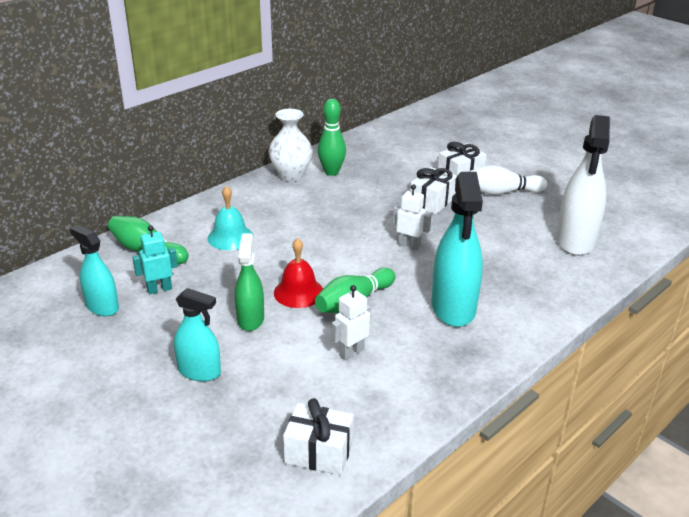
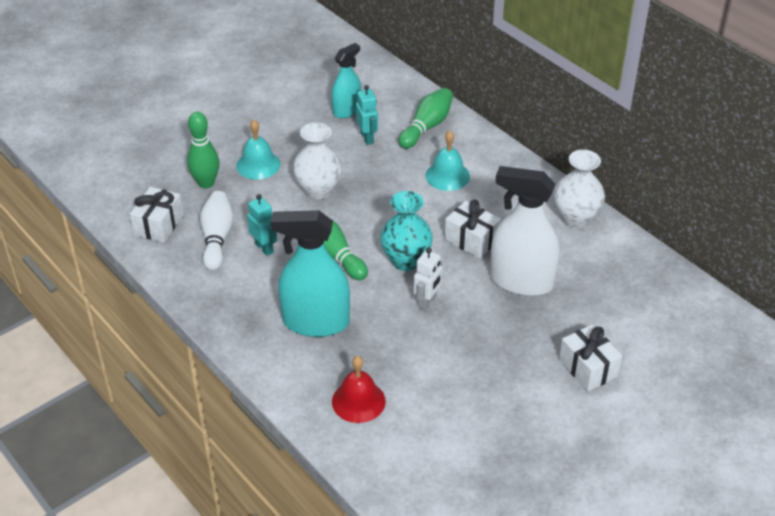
camera: 95 degrees right, 10 degrees up
turquoise spray bottle [174,288,221,381] -> turquoise bell [236,120,281,180]
green spray bottle [235,233,264,331] -> white vase [293,122,342,199]
red bell [274,238,323,308] -> red bell moved to [332,356,386,423]
green bowling pin [318,99,346,176] -> green bowling pin moved to [187,112,220,189]
white robot [331,285,370,360] -> turquoise robot [247,194,277,256]
white gift [410,167,457,214] -> white gift moved to [445,200,501,259]
white bowling pin [468,165,547,195] -> white bowling pin moved to [200,191,233,271]
white spray bottle [556,115,610,256] -> white spray bottle moved to [490,166,560,296]
none -> turquoise vase [380,191,433,271]

